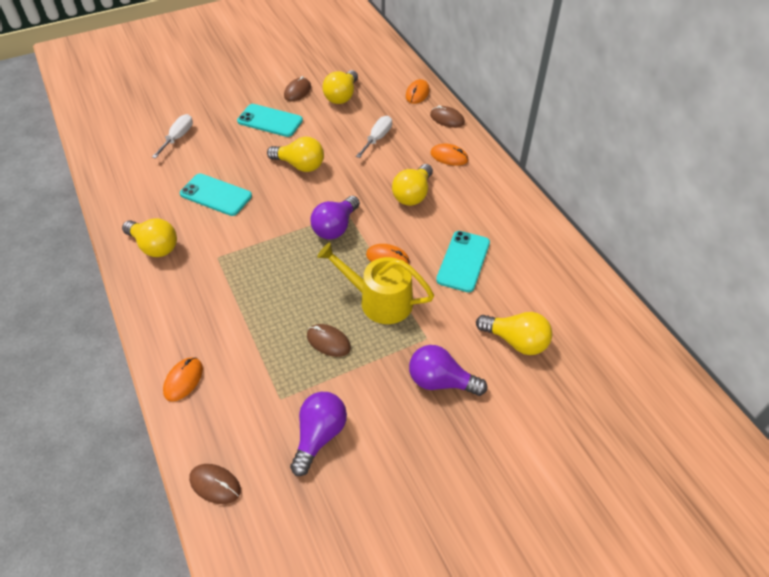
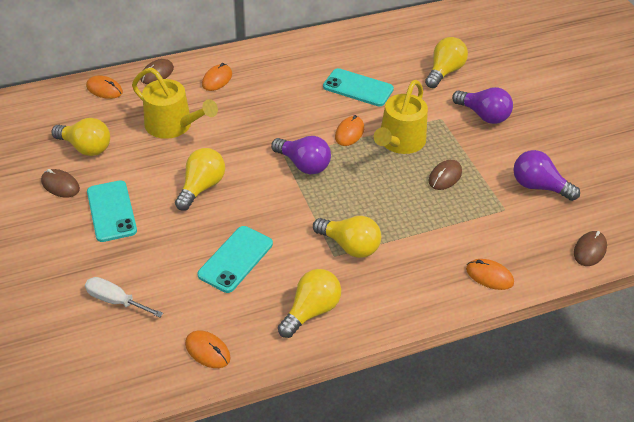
camera: 85 degrees left, 5 degrees down
turquoise phone [237,104,303,137] -> turquoise phone turned 45 degrees counterclockwise [87,180,137,242]
white screwdriver [356,116,392,158] -> yellow watering can [132,68,218,139]
yellow light bulb [392,164,433,206] -> yellow light bulb moved to [313,216,381,258]
purple light bulb [409,345,487,396] -> purple light bulb turned 75 degrees counterclockwise [452,87,513,124]
none -> orange mouse [185,330,231,368]

